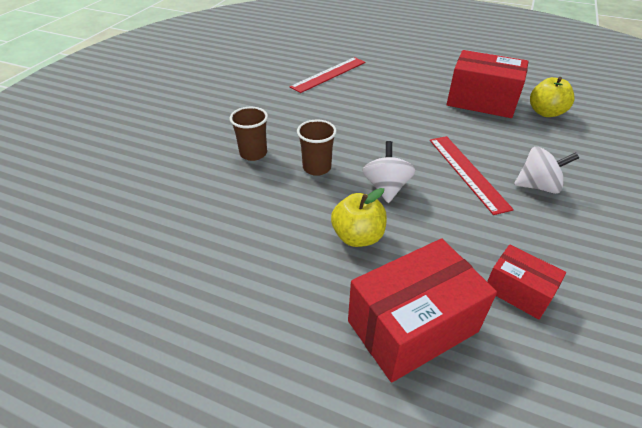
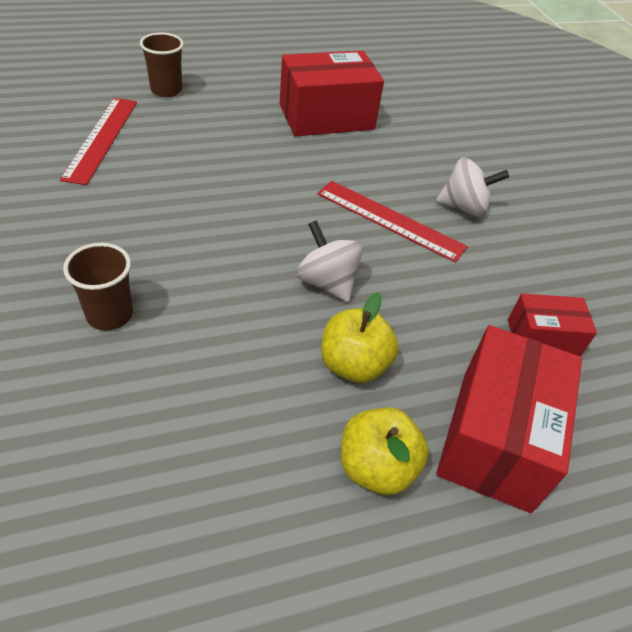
camera: 45 degrees left, 5 degrees up
brown cup [297,119,337,176] -> brown cup moved to [140,32,184,97]
white spinning top [514,146,579,194] -> white spinning top turned 45 degrees clockwise [436,157,509,217]
yellow apple [530,77,575,117] -> yellow apple moved to [341,407,429,495]

